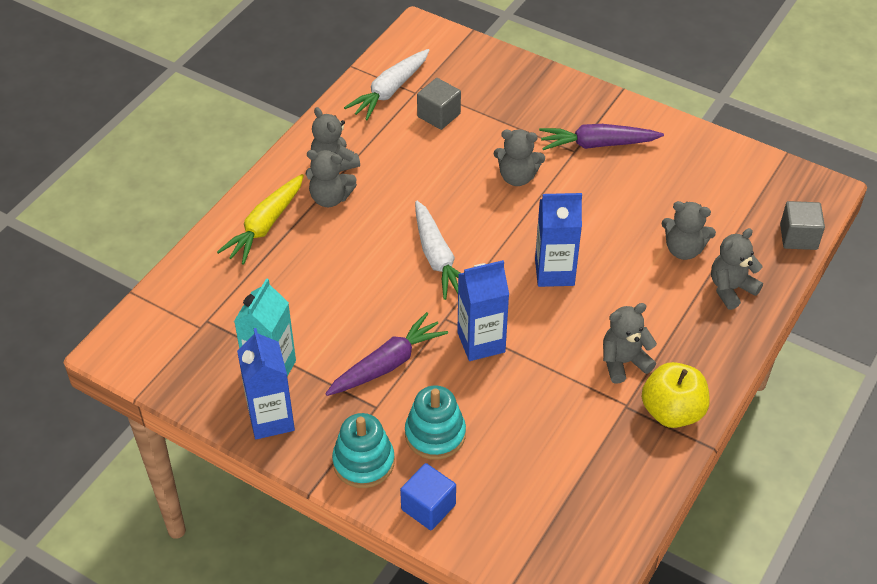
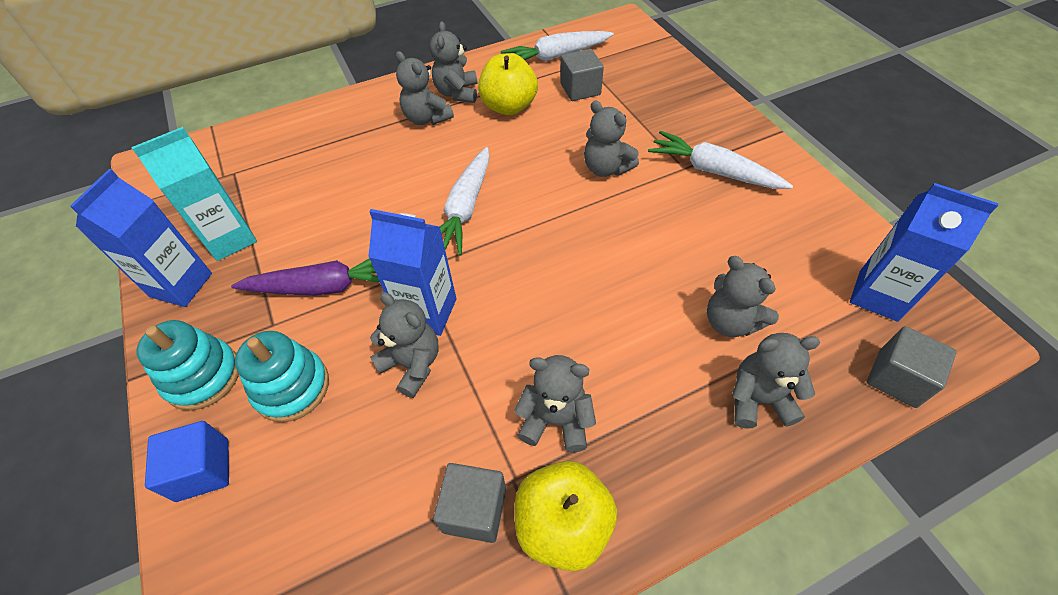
camera: 35 degrees right, 5 degrees up
yellow carrot [217,174,304,264] -> none
blue carton [535,193,582,287] -> blue carton moved to [850,183,999,322]
purple carrot [539,124,664,150] -> white carrot [648,131,793,189]
none -> grey teddy bear [370,292,439,398]
none -> grey cube [433,463,506,543]
none -> yellow apple [478,53,538,115]

